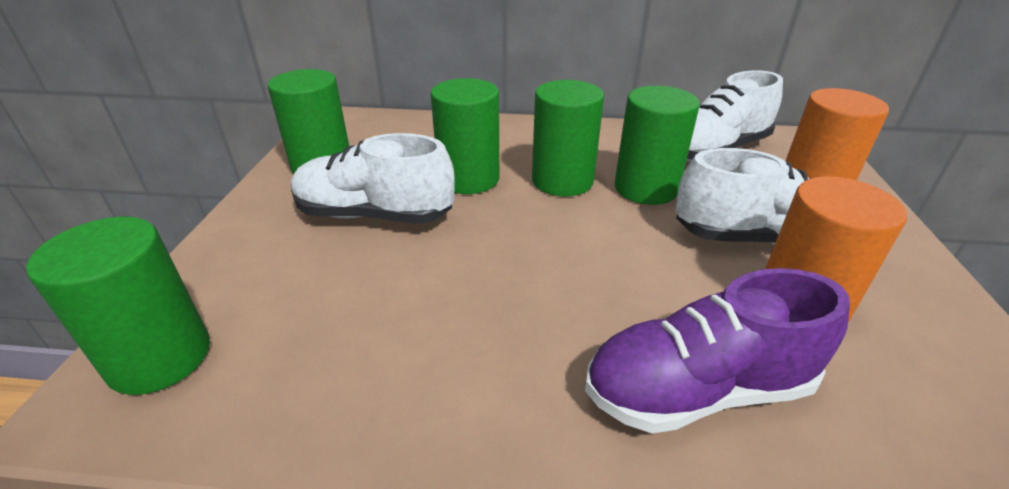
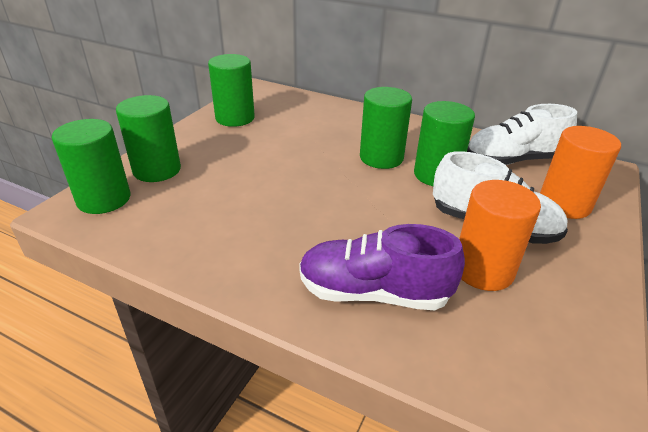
camera: 20 degrees right, 0 degrees up
white shoe [291,133,454,224] -> none
green cylinder [431,78,499,194] -> green cylinder moved to [116,95,181,182]

